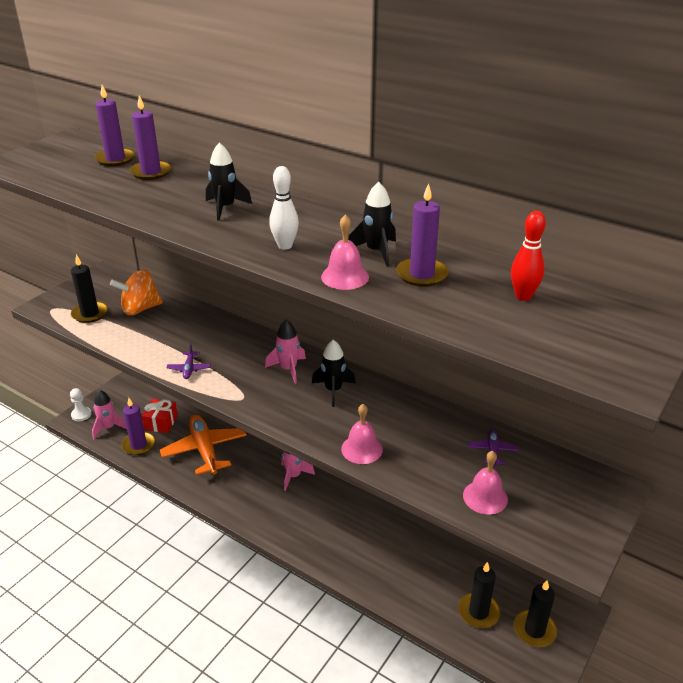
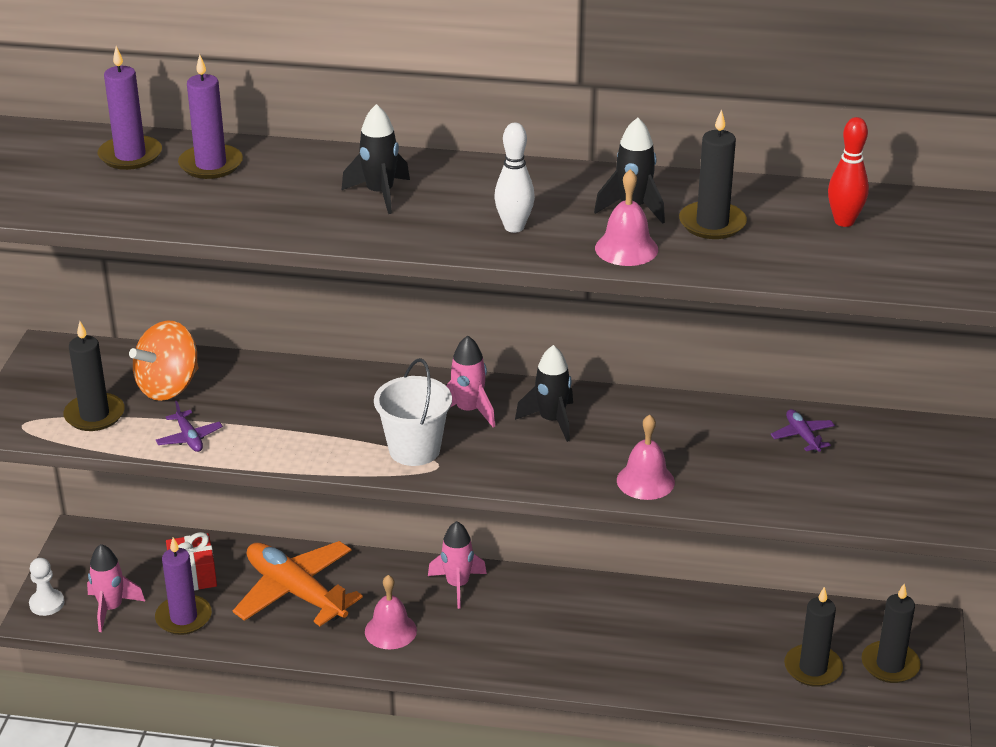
camera: 25 degrees left, 0 degrees up
purple plane [166,344,211,379] -> purple plane moved to [156,401,223,452]
purple candle [396,183,449,287] -> black candle [679,109,747,239]
pink bell [463,451,508,514] -> pink bell moved to [365,575,417,649]
none -> white bucket [374,358,452,466]

